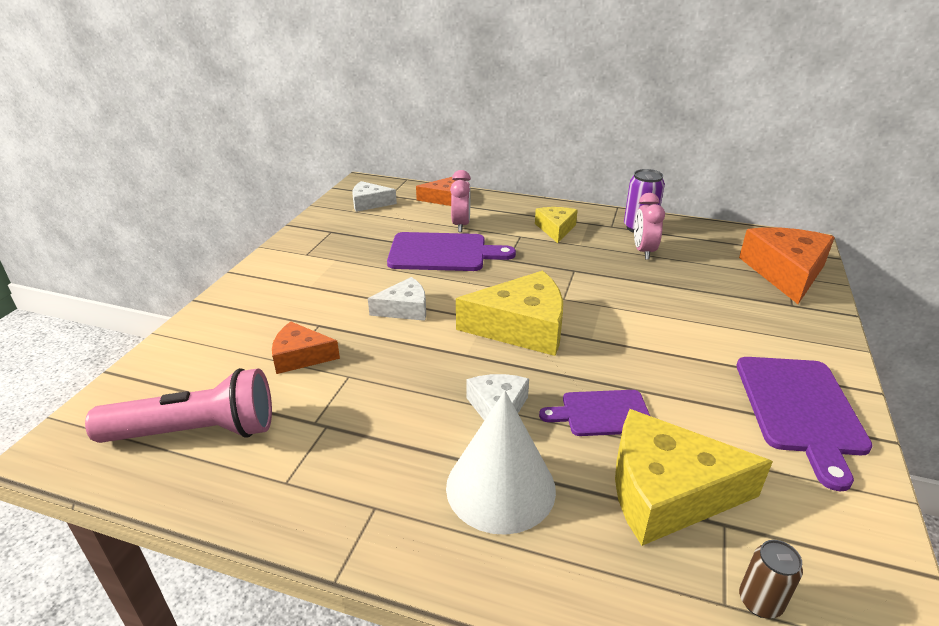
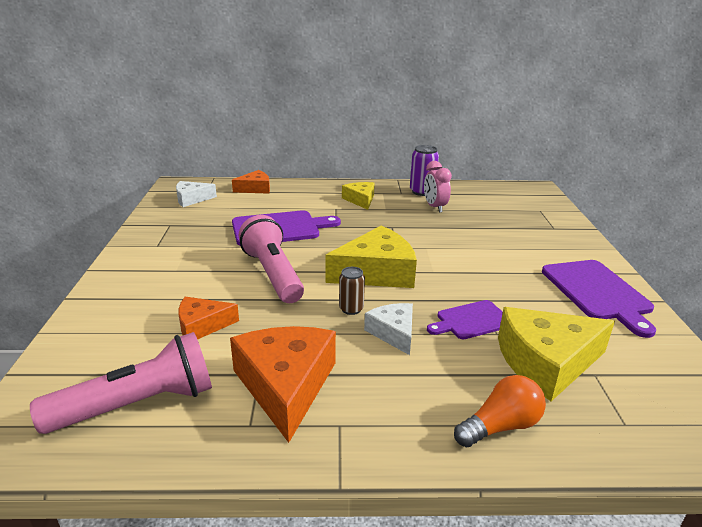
camera: 20 degrees left, 5 degrees down
white cheese [368,277,426,321] -> pink flashlight [239,215,304,303]
white cone [446,391,556,535] -> none
pink clock [450,170,471,232] -> none
orange cheese [739,227,835,304] -> orange cheese moved to [230,326,336,443]
brown can [739,540,803,619] -> brown can moved to [339,267,365,315]
none -> orange light bulb [454,375,546,448]

